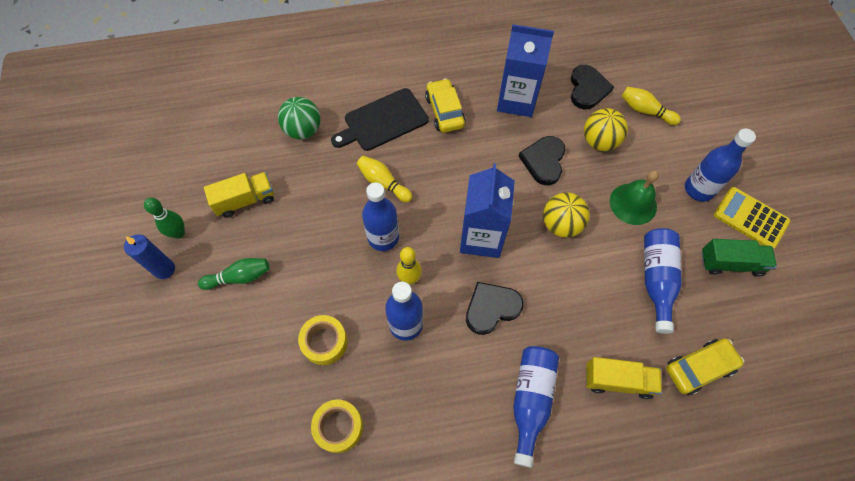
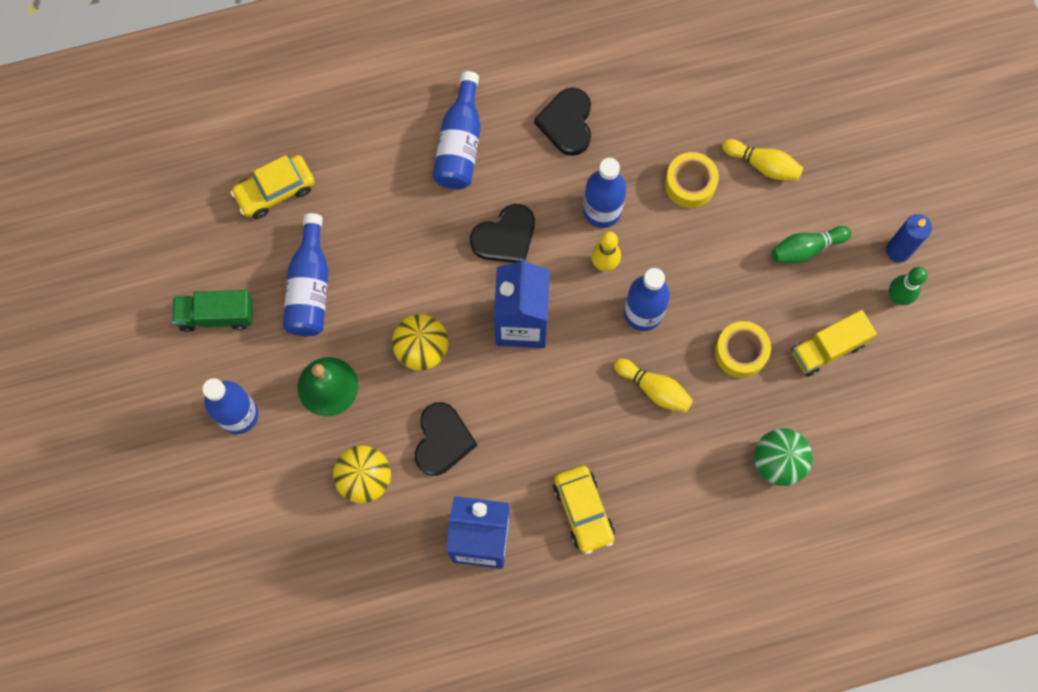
camera: 175 degrees right, 10 degrees up
yellow tape [311,400,363,453] -> yellow tape moved to [715,321,771,378]
black cutting board [331,88,429,151] -> none
black heart [571,65,614,110] -> black heart moved to [534,88,591,156]
yellow truck [586,357,662,399] -> none
yellow bowling pin [622,87,681,125] -> yellow bowling pin moved to [722,139,803,181]
yellow calculator [714,187,790,249] -> none

